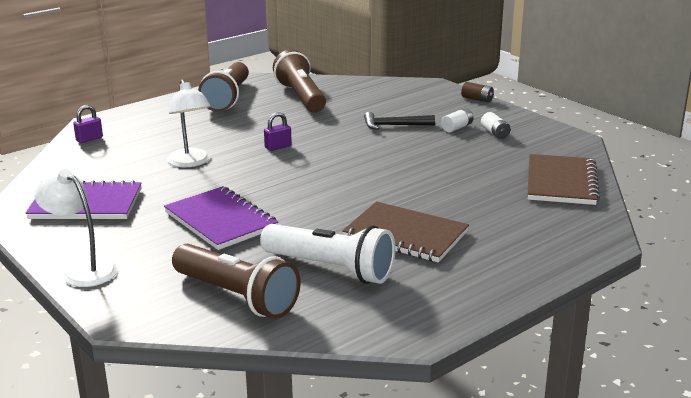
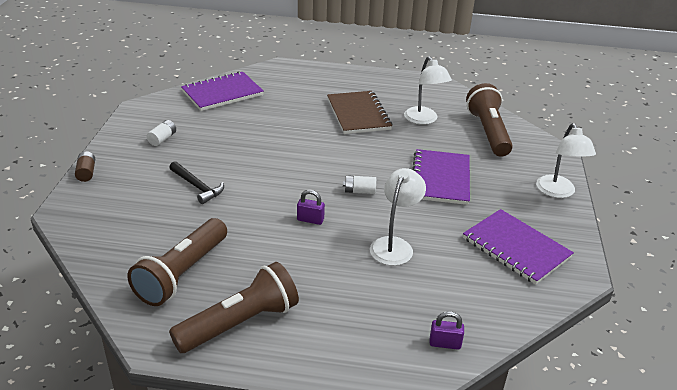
camera: 135 degrees left, 10 degrees up
white flashlight [260,224,396,284] -> white lamp [404,56,452,125]
white battery [441,108,474,132] -> white battery moved to [343,175,376,194]
brown notebook [528,154,600,205] -> purple notebook [181,71,264,111]

